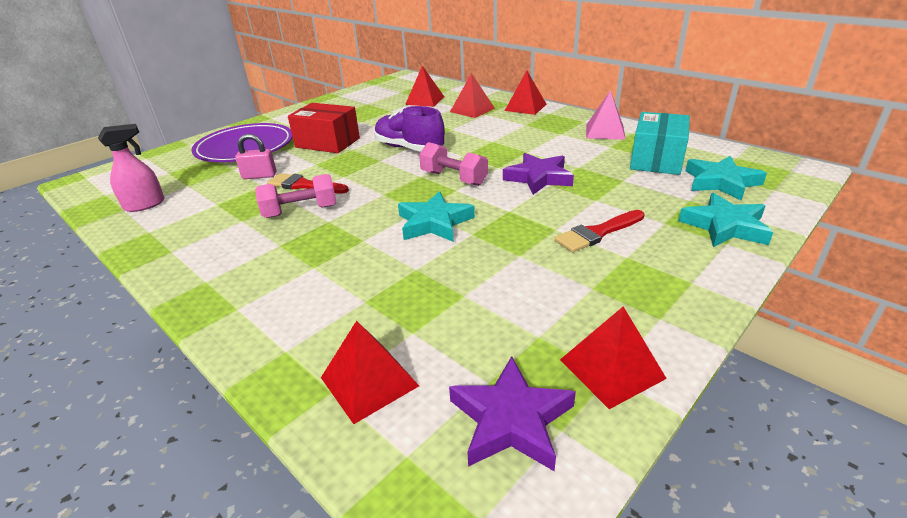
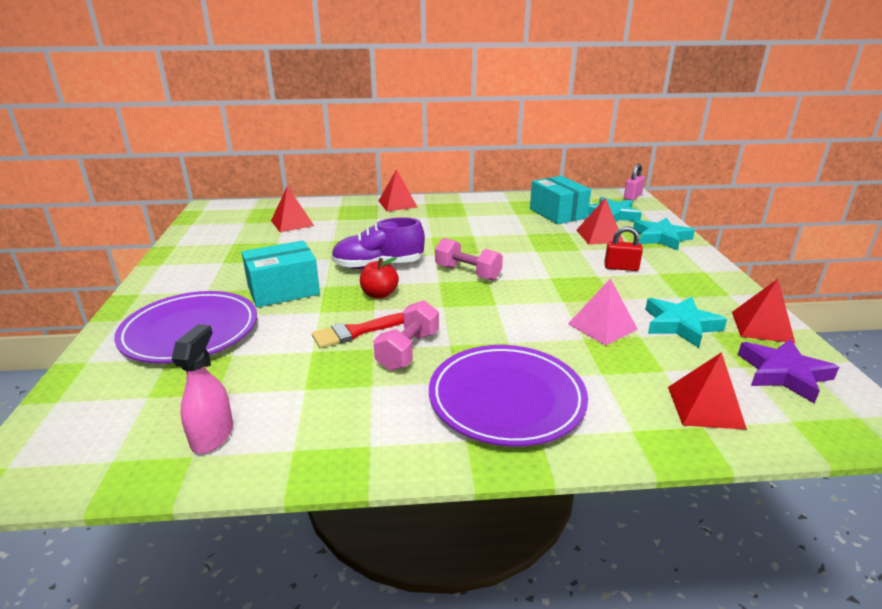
camera: 50 degrees left, 5 degrees down
pink padlock [235,134,277,179] -> pink padlock moved to [624,164,645,200]
red box [288,103,360,153] -> turquoise box [241,240,320,308]
turquoise star [398,191,475,242] -> turquoise star moved to [645,297,727,348]
pink dumbbell [419,142,488,186] -> pink dumbbell turned 45 degrees clockwise [435,238,503,281]
red pyramid [450,73,495,118] -> red pyramid moved to [576,197,624,245]
purple star [503,153,574,195] -> none
red brush [555,210,645,252] -> red padlock [604,226,643,271]
pink pyramid [586,90,626,140] -> pink pyramid moved to [568,278,638,346]
none -> red apple [360,257,399,299]
none -> purple plate [429,345,588,447]

